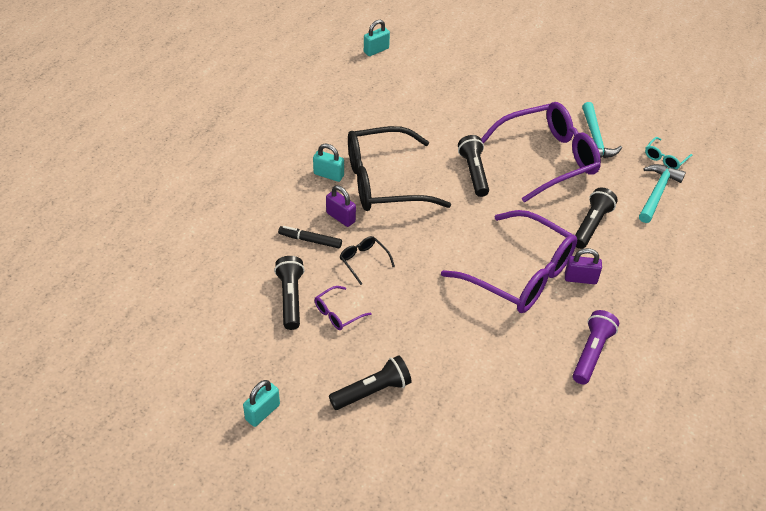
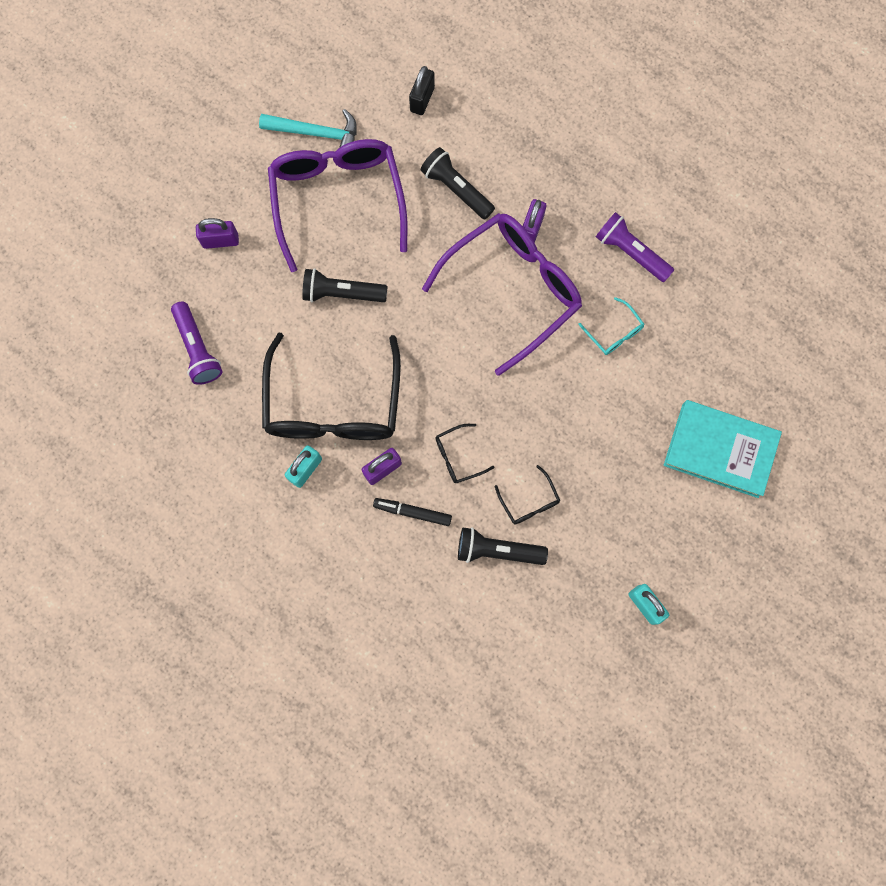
camera: 75 degrees left, 30 degrees up
black marker [278,226,342,248] -> black marker turned 75 degrees clockwise [373,498,452,526]
purple glasses [314,286,372,330] -> black glasses [495,465,560,525]
black flashlight [329,355,412,410] -> none
turquoise padlock [364,20,390,56] -> none
turquoise hammer [639,164,686,223] -> black padlock [409,66,435,115]
turquoise glasses [645,137,692,169] -> turquoise glasses moved to [578,297,644,355]
none -> purple flashlight [171,302,223,385]
none -> purple padlock [196,218,239,249]
none -> turquoise book [664,400,782,498]

